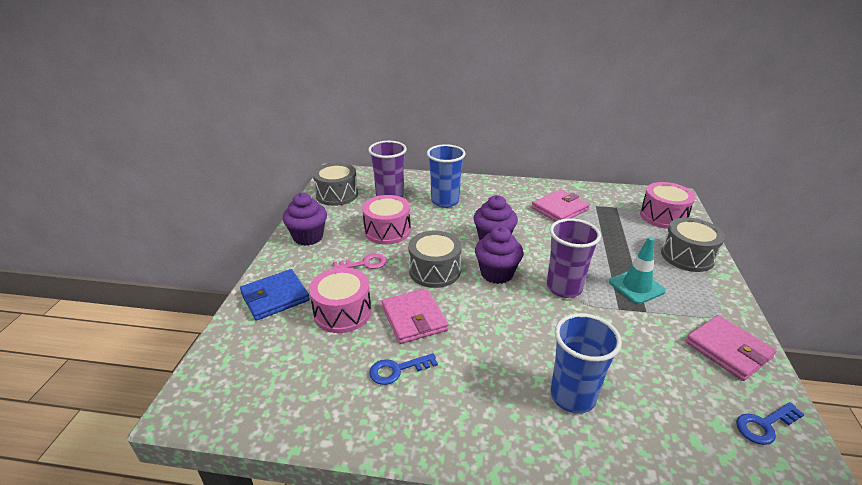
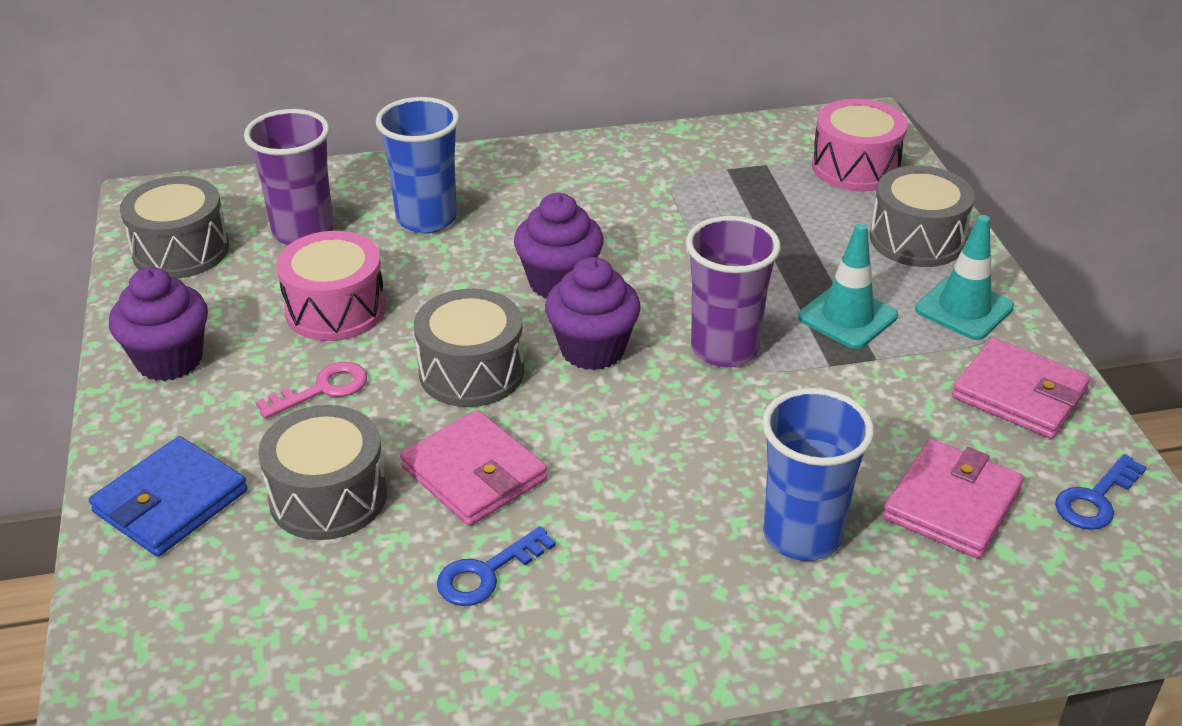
camera: 20 degrees left, 5 degrees up
pink drum [309,267,371,333] -> grey drum [258,405,387,540]
pink wallet [532,189,589,221] -> pink wallet moved to [883,439,1024,559]
none -> turquoise traffic cone [915,215,1014,340]

